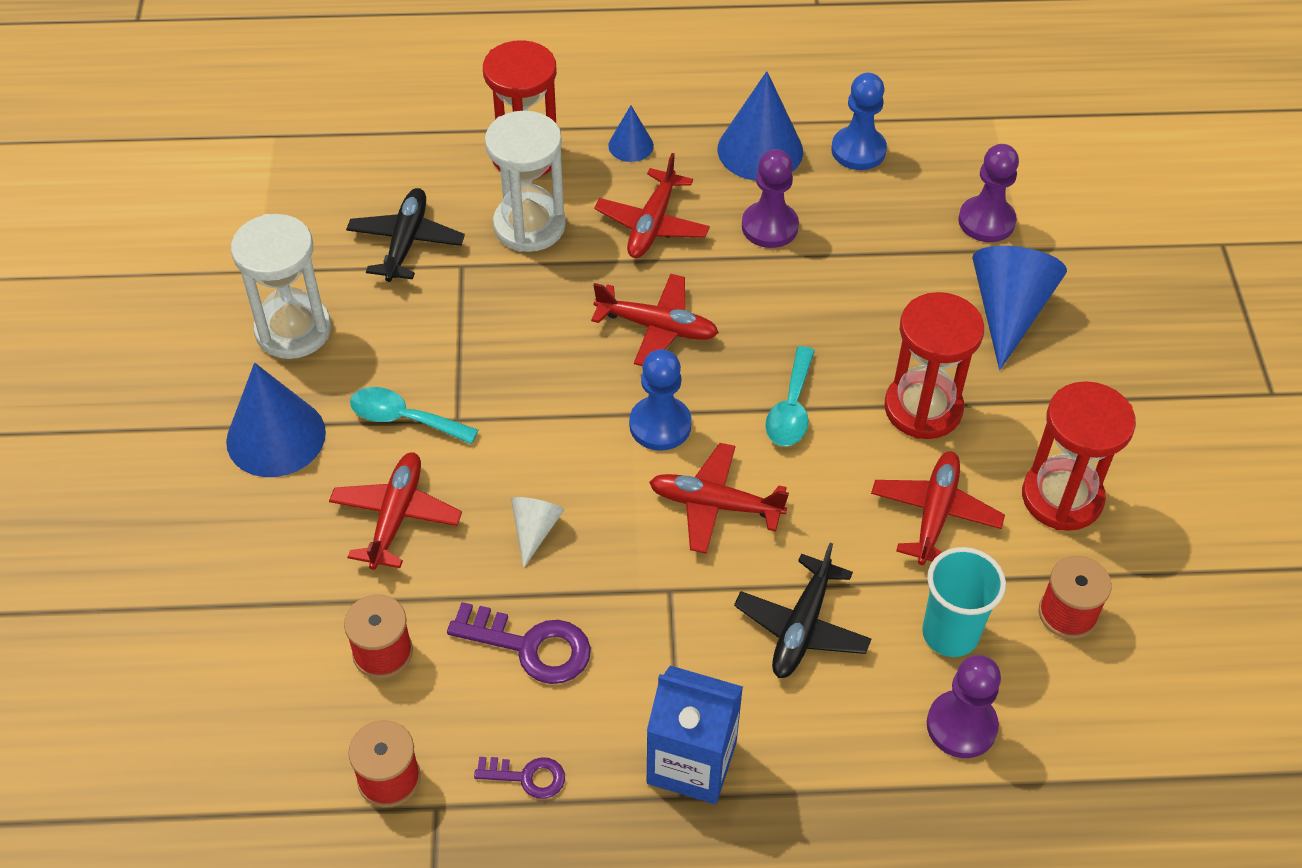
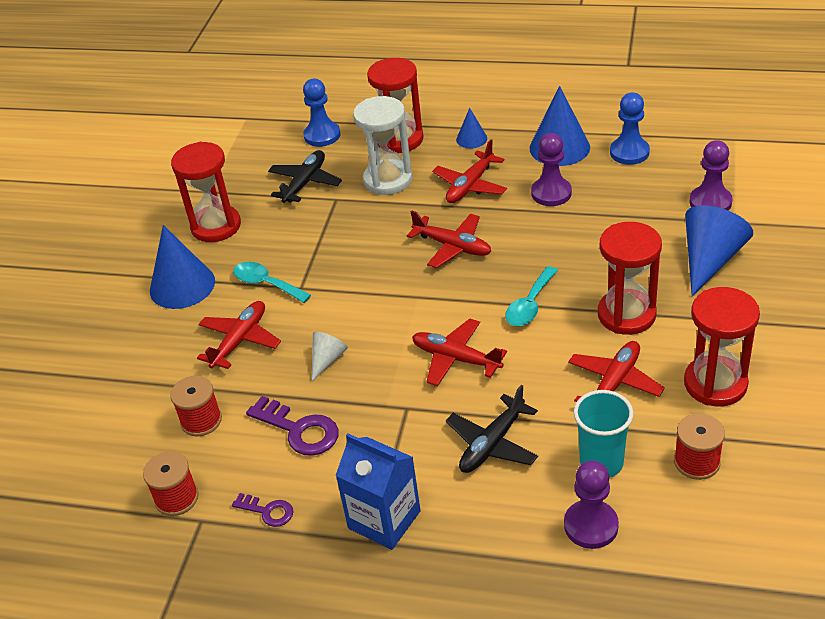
camera: 20 degrees right, 10 degrees down
white hourglass [231,214,331,359] -> red hourglass [171,142,241,242]
blue pawn [629,349,692,451] -> blue pawn moved to [303,79,340,147]

